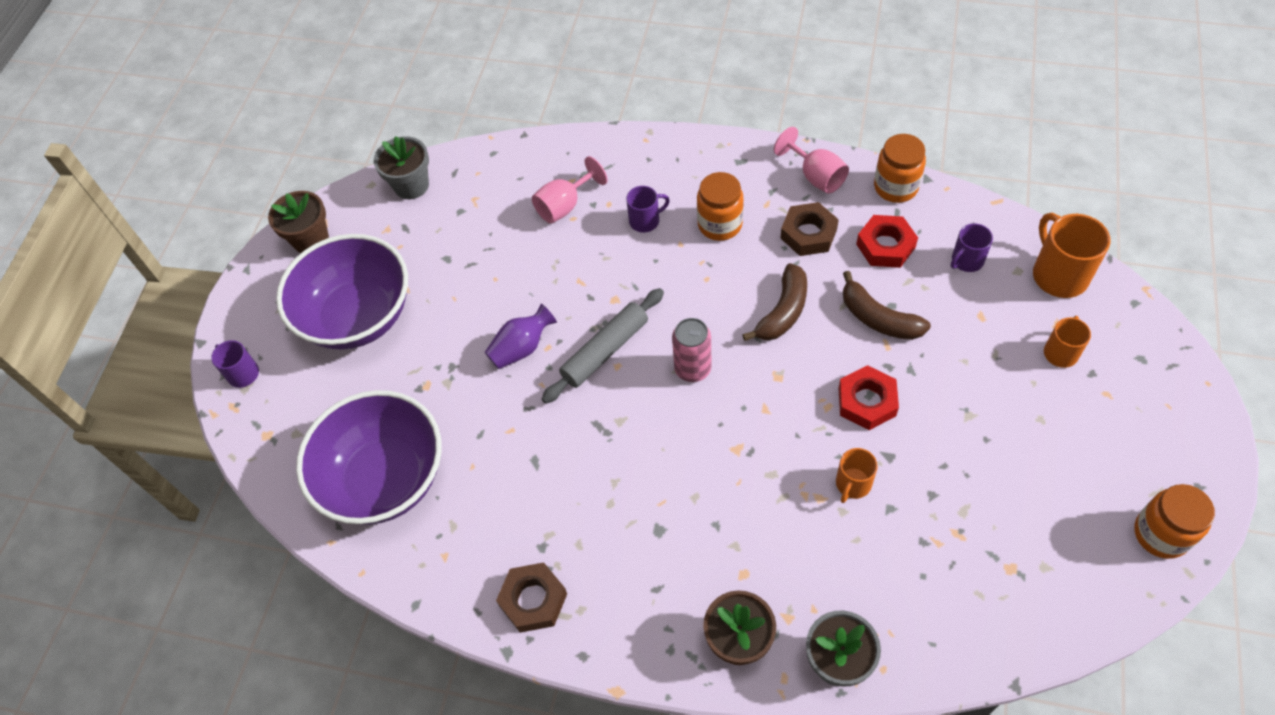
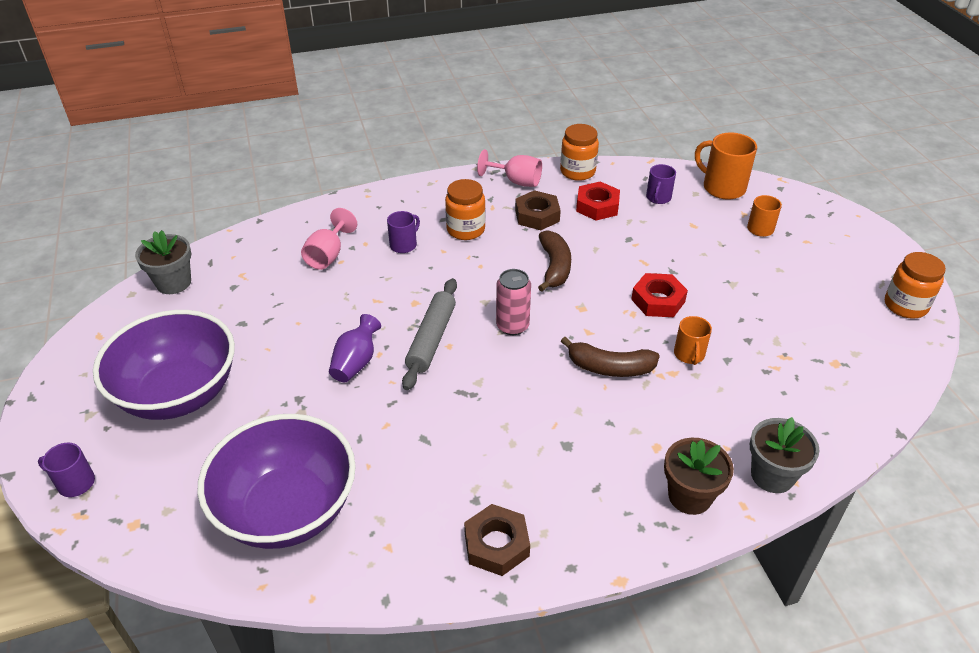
camera: 35 degrees left, 15 degrees down
brown flower pot [268,191,329,253] -> none
brown banana [843,271,931,340] -> brown banana moved to [561,337,660,377]

